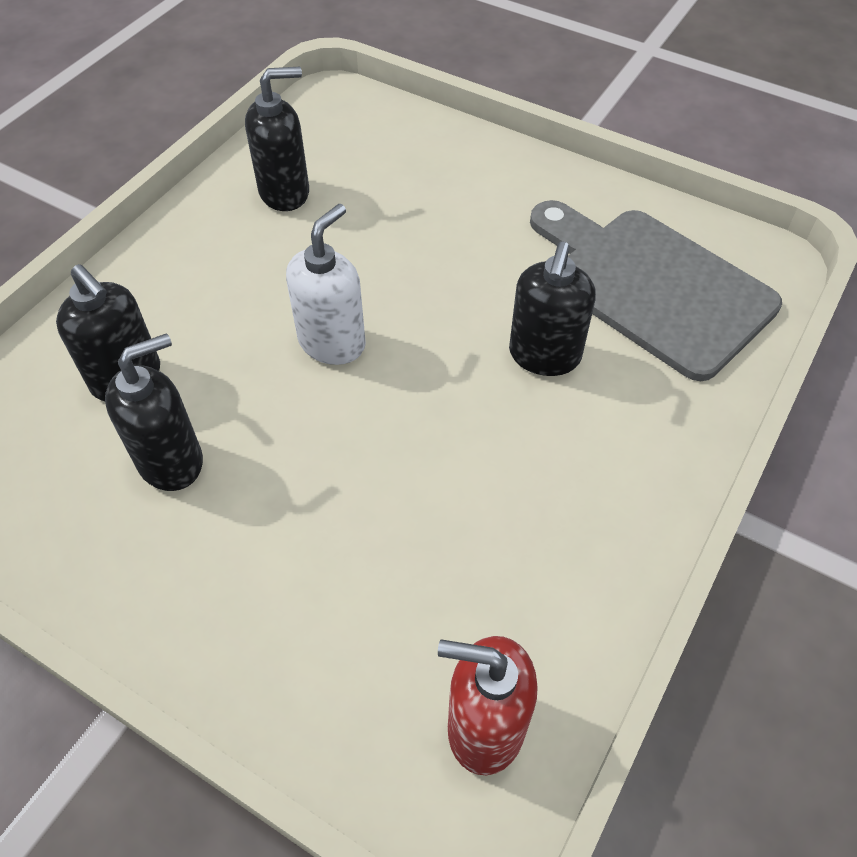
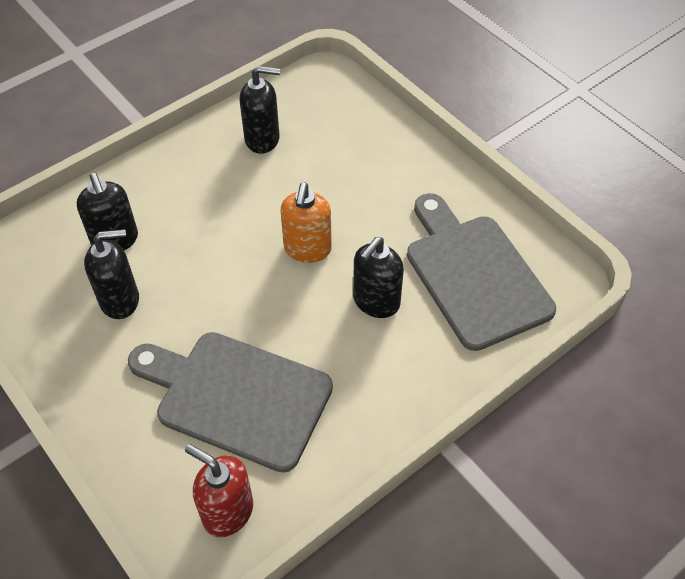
camera: 20 degrees right, 0 degrees up
white soap dispenser [286,204,366,365] -> none
none -> grey cutting board [128,332,333,473]
none -> orange soap dispenser [281,182,332,263]

